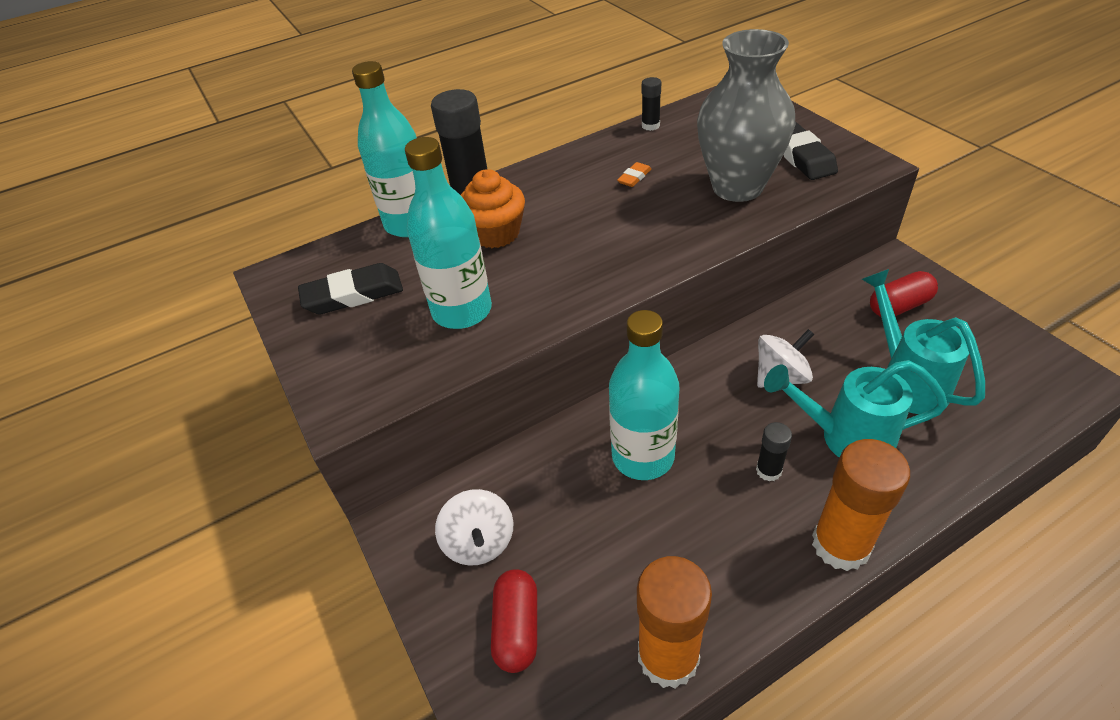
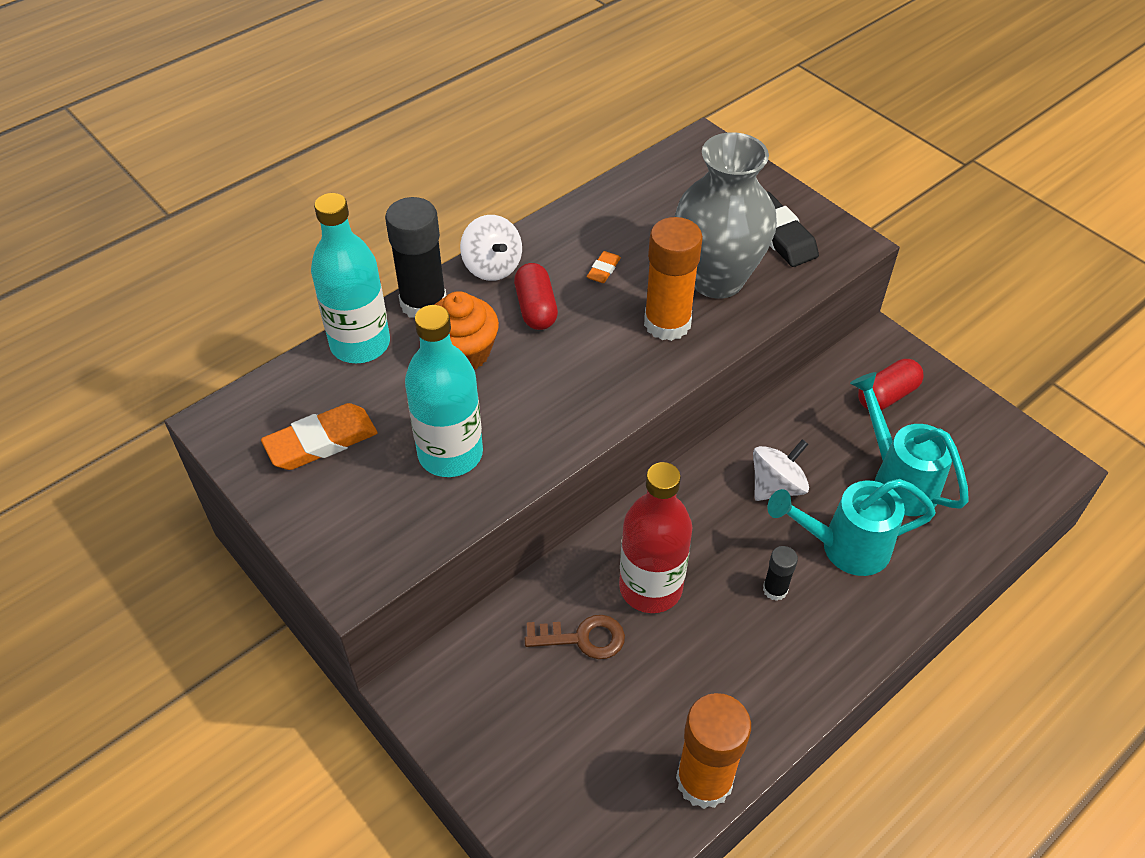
camera: 15 degrees left, 5 degrees up
black eraser [298,263,403,315] -> orange eraser [261,403,377,470]
white spinning top [435,489,514,565] -> white spinning top moved to [460,215,522,281]
red capsule [491,569,537,673] -> red capsule moved to [514,263,558,330]
turquoise bottle [609,310,679,480] -> red bottle [619,462,692,613]
black glue stick [642,77,661,131] -> none
orange glue stick [812,439,910,571] -> orange glue stick moved to [644,217,703,341]
none -> brown key [525,615,625,659]

